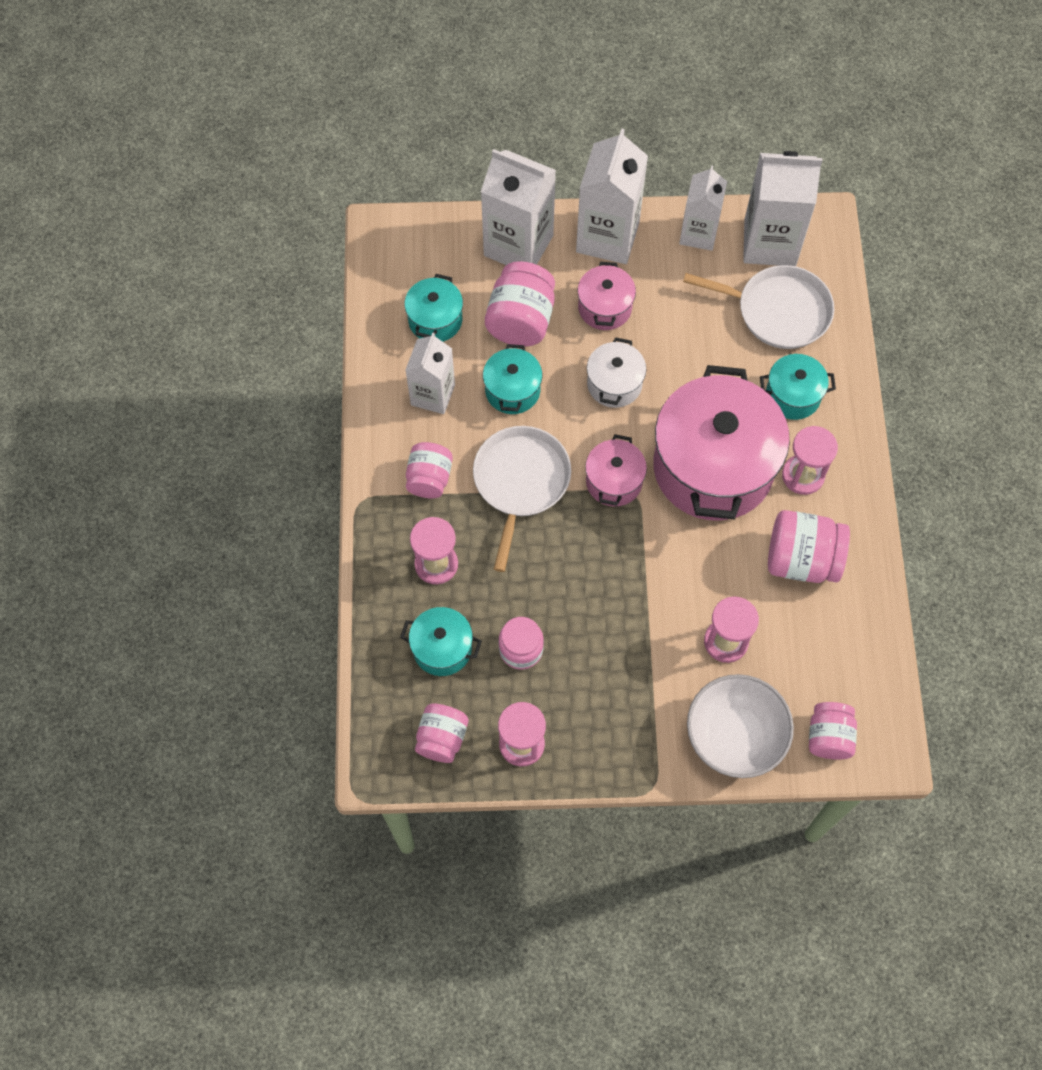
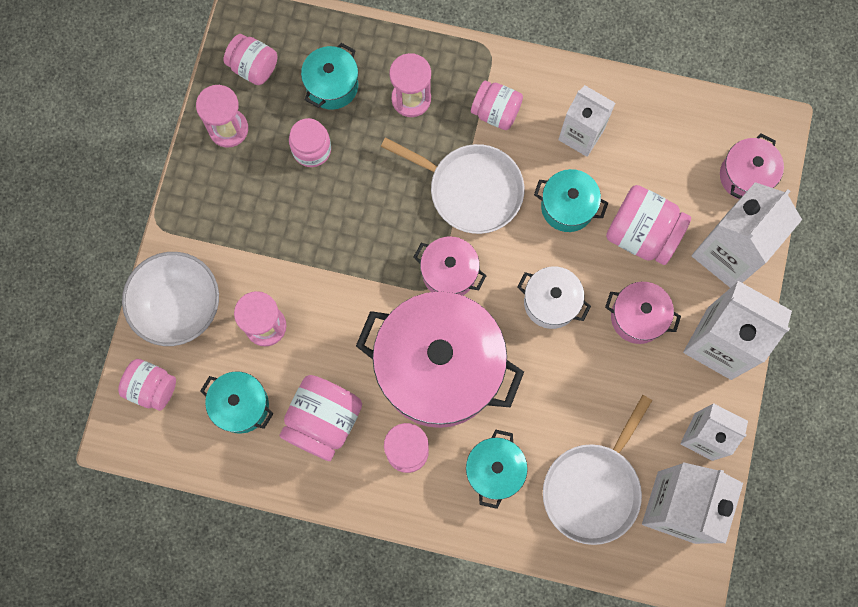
camera: 105 degrees right, 10 degrees up
turquoise pot [405,274,463,342] -> turquoise pot moved to [200,372,273,434]
none -> pink pot [720,133,784,199]

